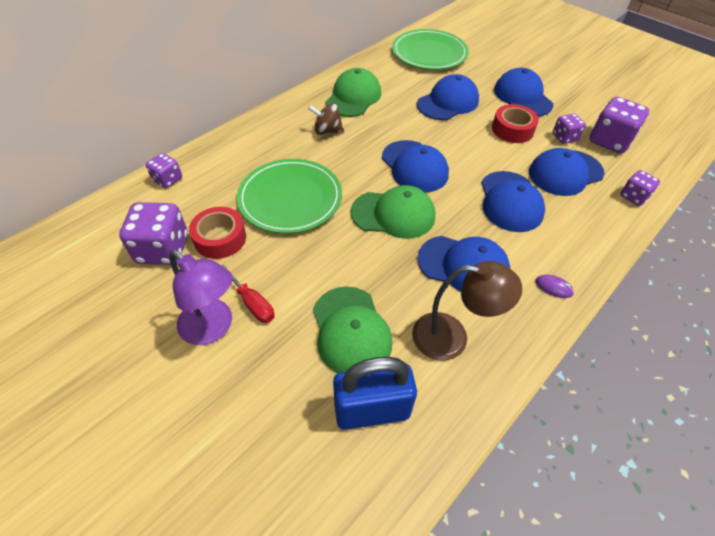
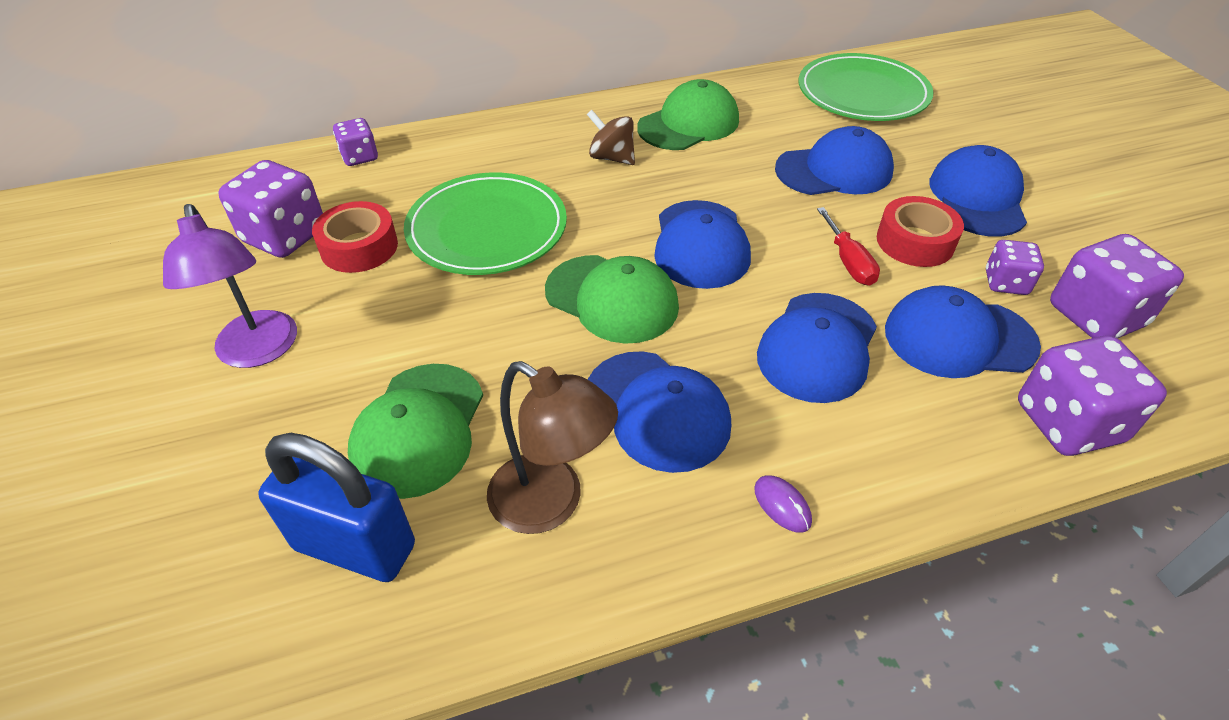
camera: 30 degrees right, 5 degrees down
red screwdriver [221,264,275,323] -> red screwdriver moved to [817,207,880,286]
purple dice [620,170,660,206] -> purple dice [1018,336,1167,456], size x1.75

